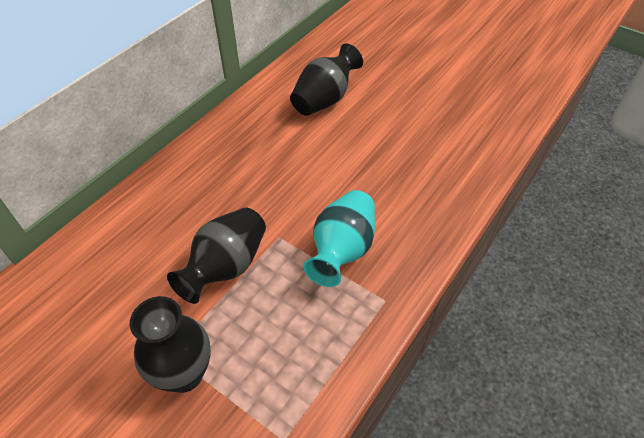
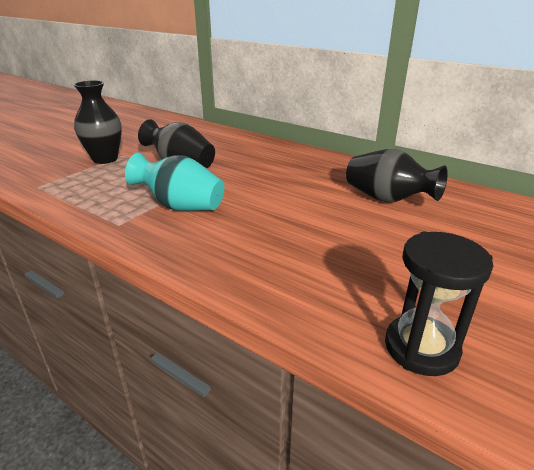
camera: 90 degrees right, 20 degrees down
none -> black hourglass [385,232,493,376]

